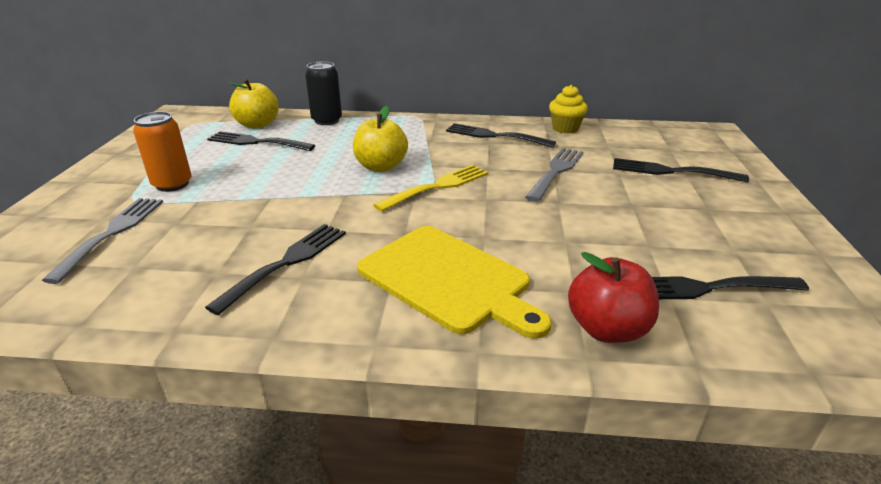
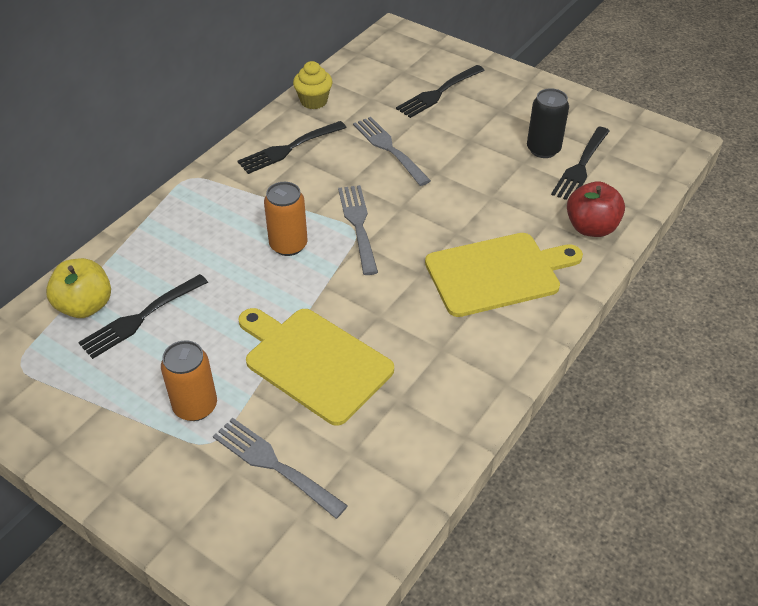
camera: 60 degrees left, 15 degrees up
black fork [205,224,346,315] -> none
black can [305,61,342,125] -> black can moved to [527,88,569,158]
yellow apple [353,106,408,172] -> orange can [264,182,308,256]
yellow fork [373,165,488,212] -> grey fork [338,185,378,275]
none -> yellow cutting board [238,308,394,426]

